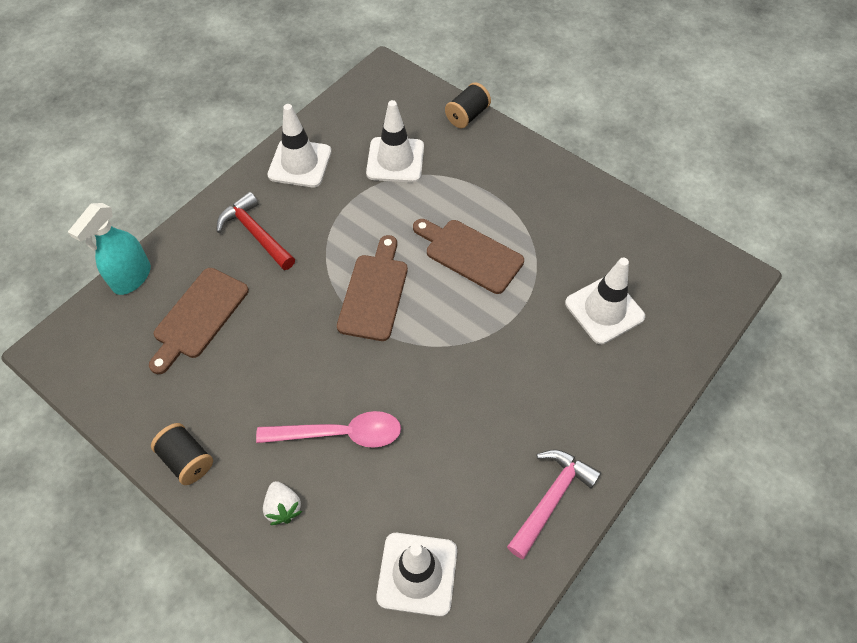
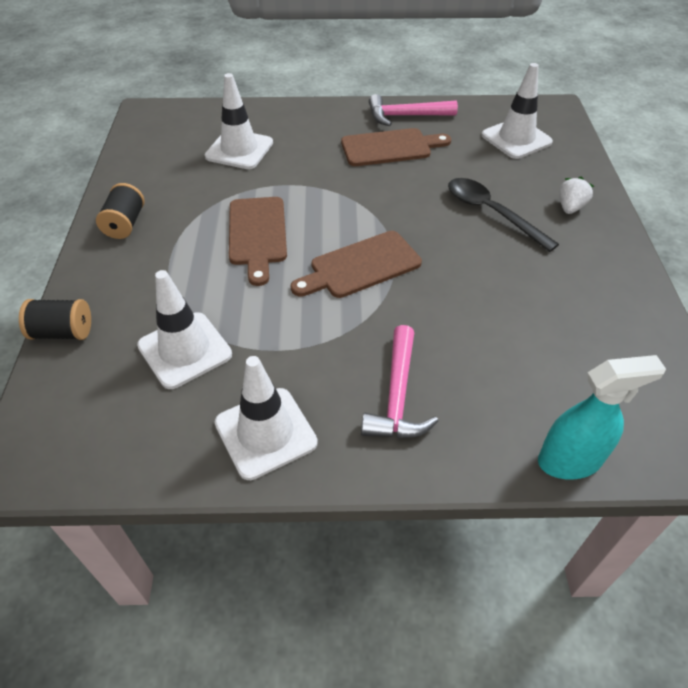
camera: 130 degrees left, 10 degrees down
brown cutting board [149,268,249,374] -> brown cutting board moved to [341,128,451,166]
black spool [151,423,213,485] -> black spool moved to [96,183,144,239]
red hammer [216,192,295,270] -> pink hammer [361,325,438,438]
pink spoon [256,411,401,448] -> black spoon [448,178,559,252]

